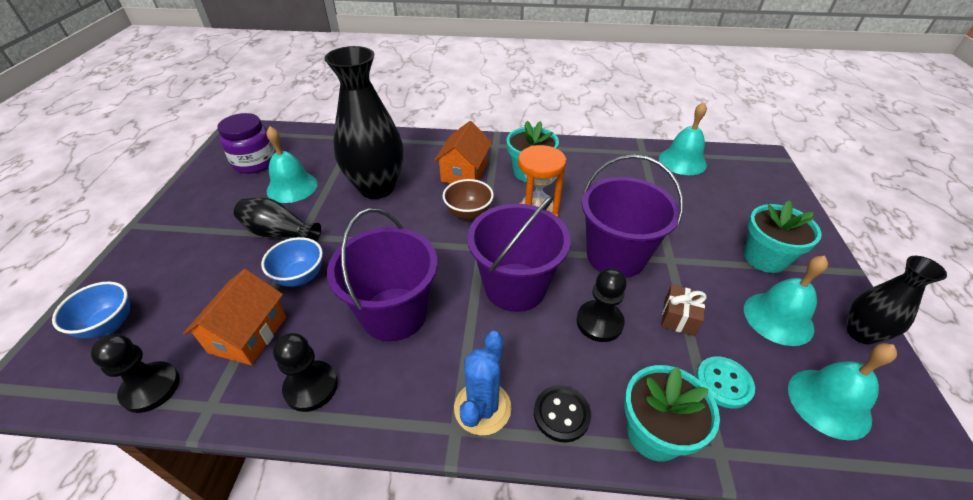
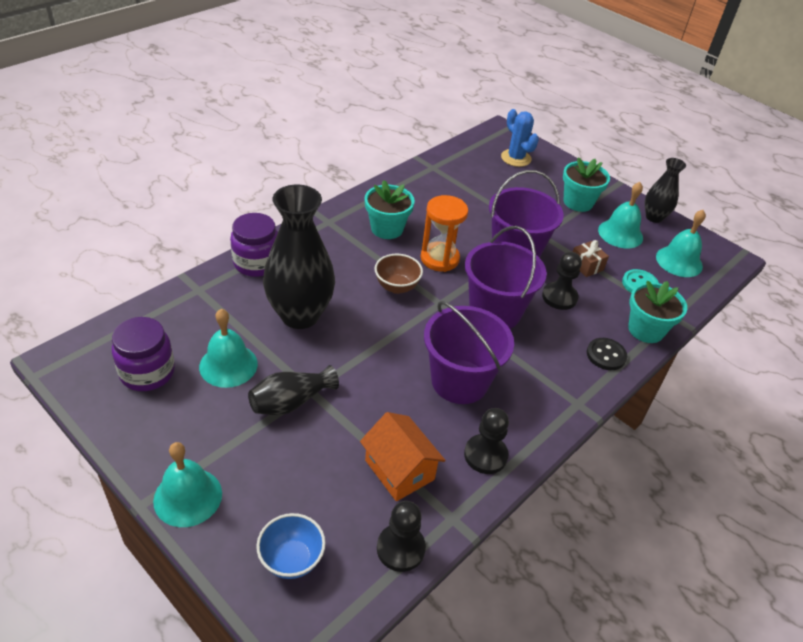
camera: 55 degrees left, 0 degrees up
blue bowl [261,237,323,287] -> none
orange house [434,121,492,183] -> none
blue cactus [454,331,511,435] -> blue cactus moved to [501,109,539,167]
turquoise bell [659,102,707,175] -> turquoise bell moved to [153,442,222,527]
none -> purple jar [230,213,278,277]

